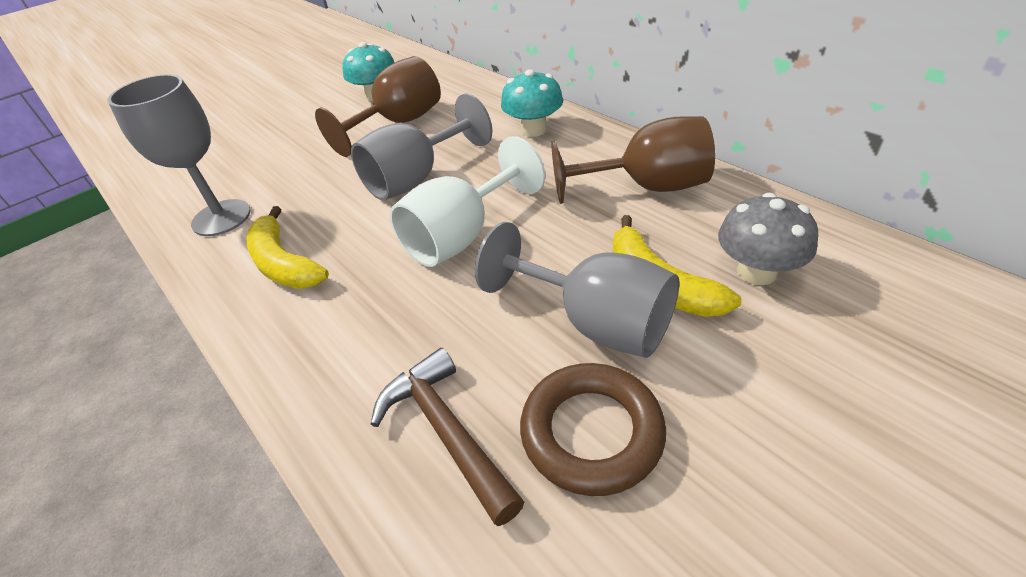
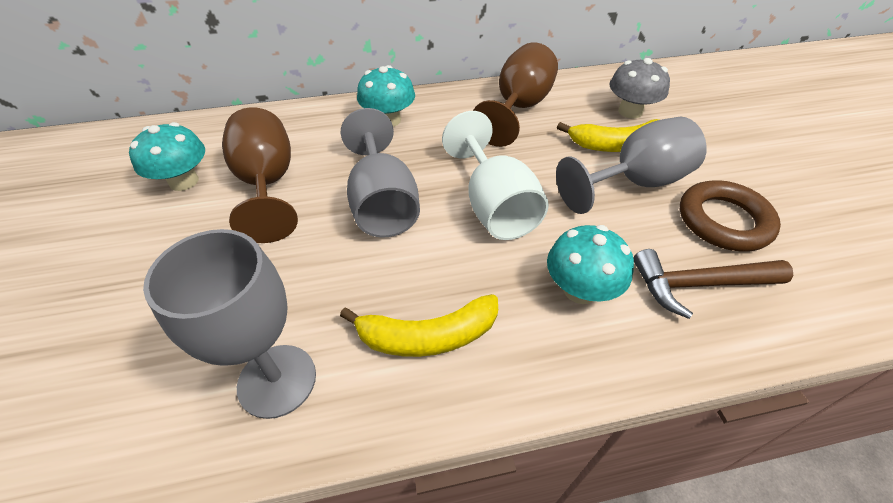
camera: 65 degrees left, 5 degrees up
none -> turquoise mushroom [547,225,634,304]

